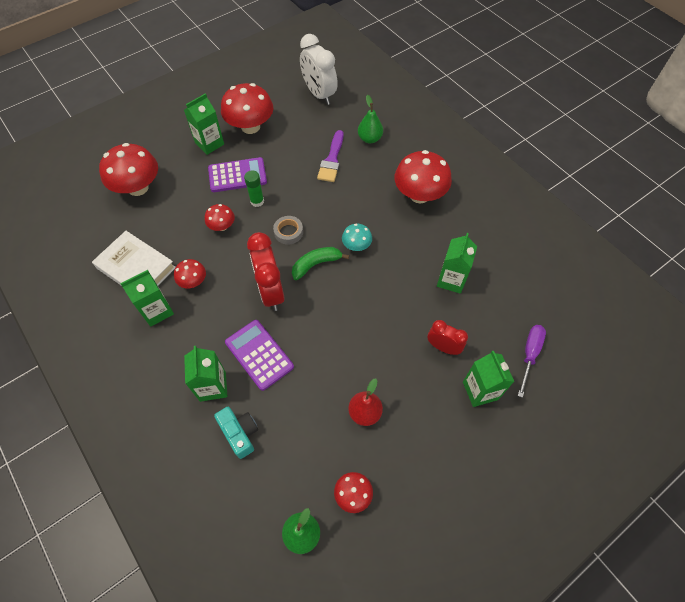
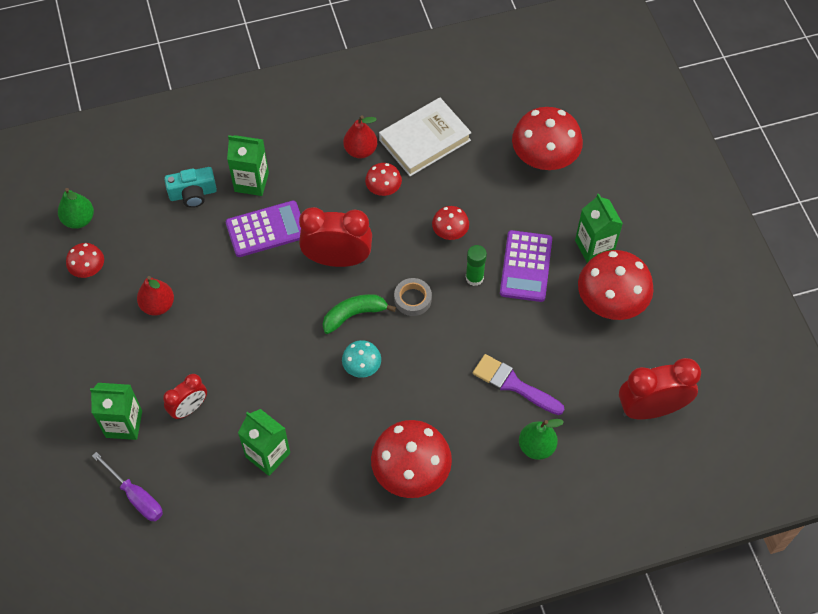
camera: 110 degrees right, 0 degrees up
green carton [120,270,174,327] -> red pear [343,116,377,159]
green banana [292,247,349,280] -> green banana turned 105 degrees counterclockwise [323,294,396,334]
white clock [300,34,338,105] -> red clock [619,358,701,419]

